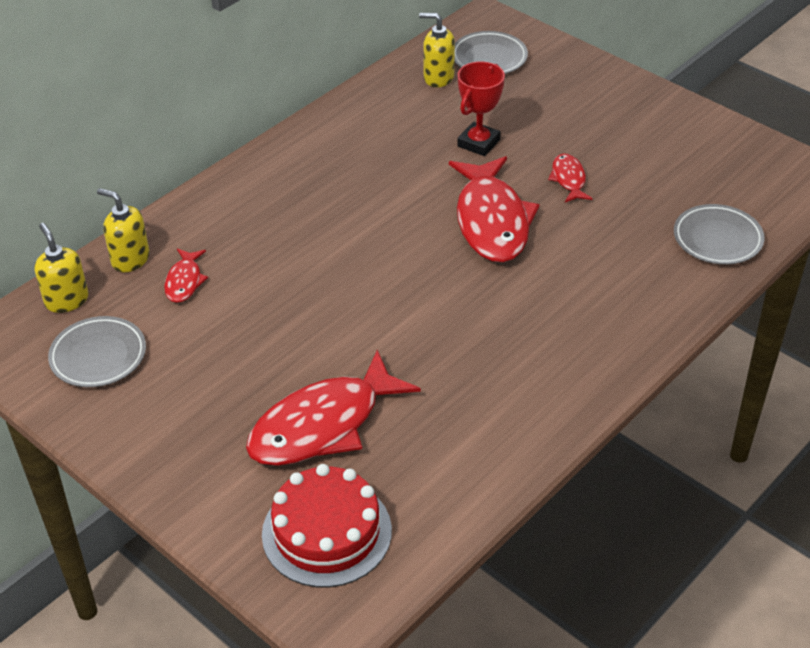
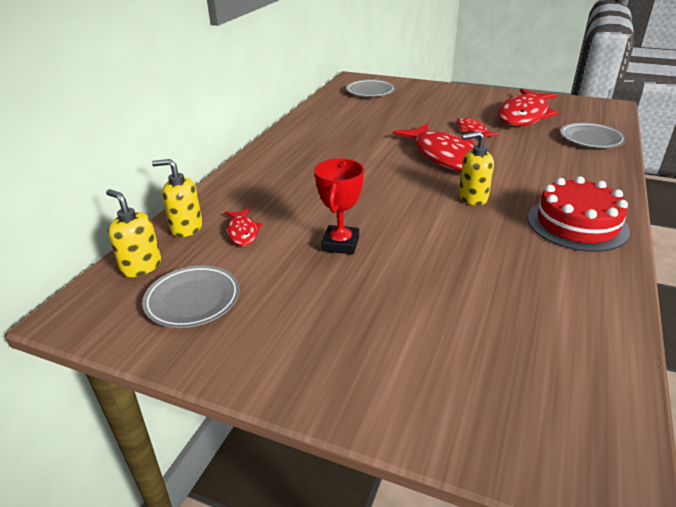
camera: 20 degrees left, 10 degrees down
red fish [246,350,421,466] -> red fish moved to [498,88,559,126]
red cake [262,464,392,588] -> red cake moved to [528,176,630,252]
yellow soap dispenser [419,13,455,87] -> yellow soap dispenser moved to [459,131,494,205]
red trophy [457,61,505,156] -> red trophy moved to [314,159,364,254]

